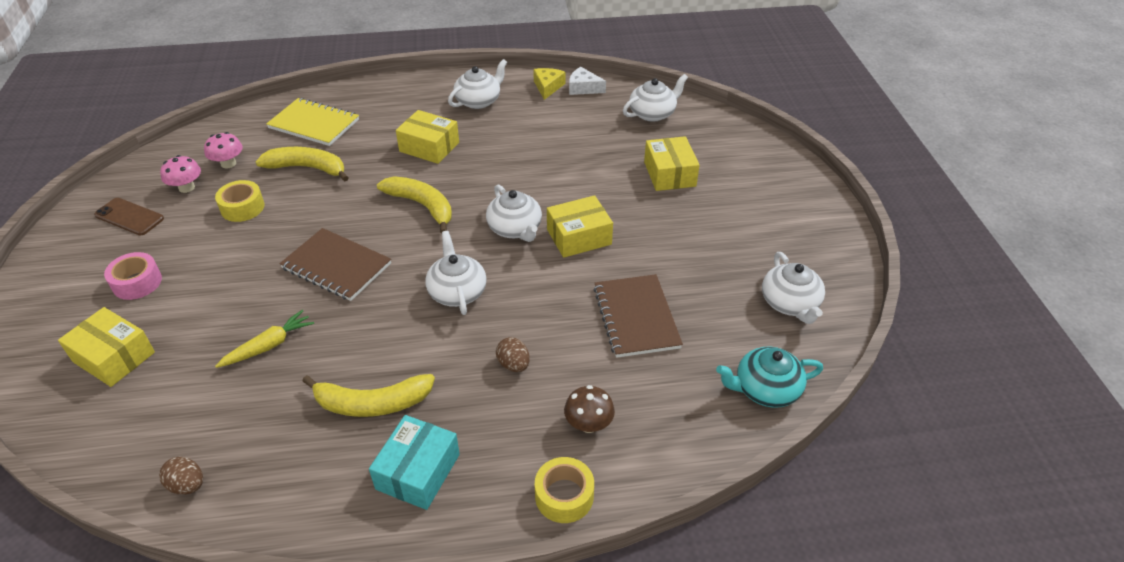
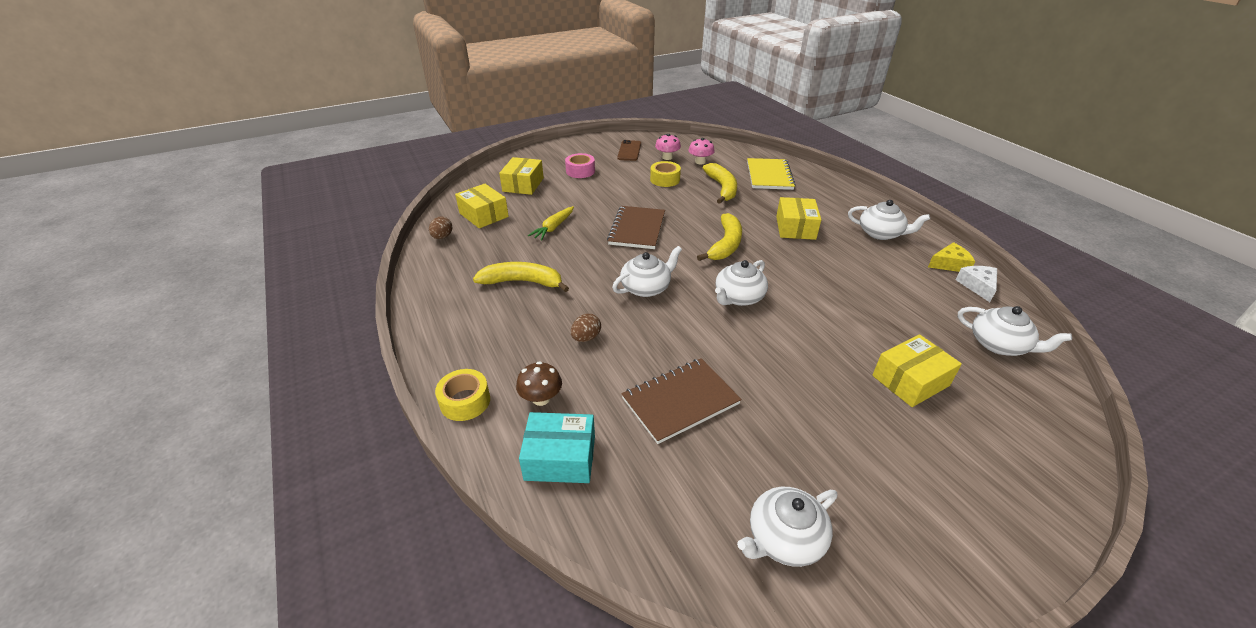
camera: 70 degrees right, 5 degrees down
yellow carrot [215,310,314,368] -> yellow carrot turned 90 degrees clockwise [528,206,574,240]
yellow banana [303,374,435,417] -> yellow banana turned 120 degrees clockwise [473,262,569,292]
turquoise box [369,415,460,510] -> turquoise box moved to [519,412,595,483]
yellow box [547,195,613,258] -> yellow box moved to [455,184,509,228]
turquoise teapot [716,347,823,408] -> none

